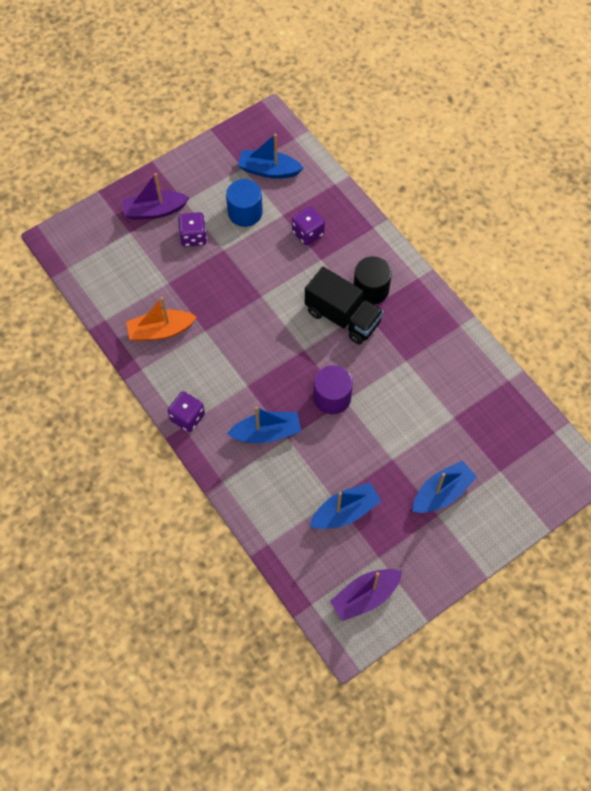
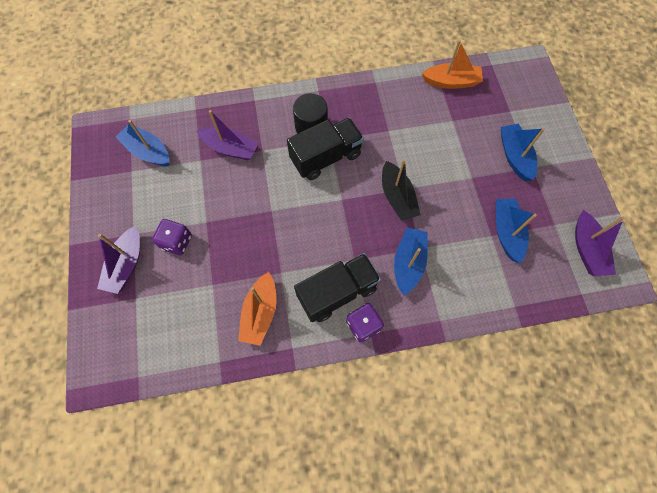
camera: 65 degrees left, 5 degrees up
blue cylinder [226,179,263,227] -> none
blue boat [238,134,304,179] -> blue boat turned 90 degrees clockwise [116,120,170,166]
purple dice [292,207,325,245] -> purple boat [197,110,259,161]
purple cylinder [313,365,353,414] -> black boat [382,159,421,221]
none -> black truck [294,253,381,322]
none -> orange boat [422,40,483,89]

